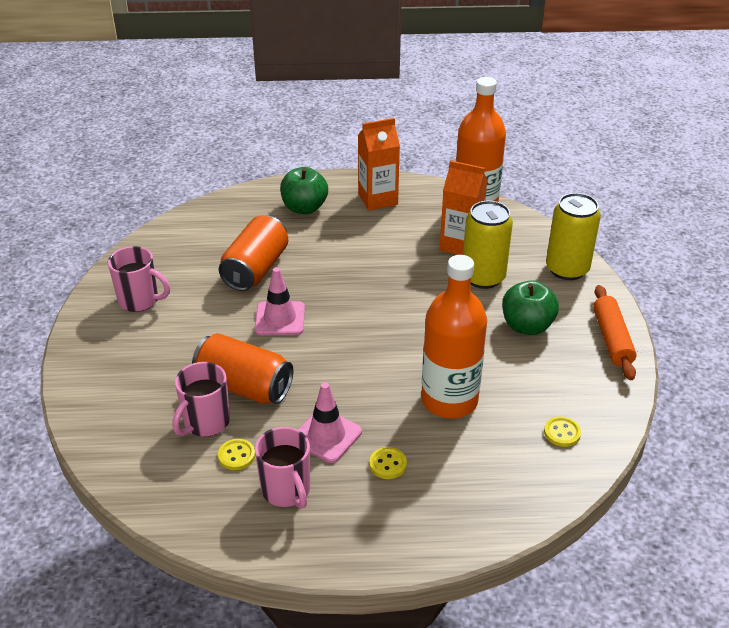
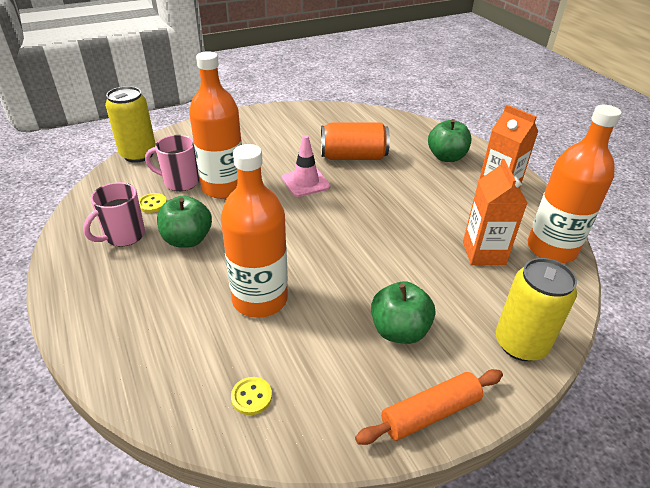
camera: 65 degrees right, 0 degrees up
pink mug [108,246,170,312] -> none
orange can [192,333,293,404] -> orange bottle [189,51,242,199]
pink traffic cone [298,382,362,463] -> green apple [157,196,212,248]
yellow button [369,447,407,479] -> none
yellow can [463,201,513,289] -> yellow can moved to [105,86,156,163]

